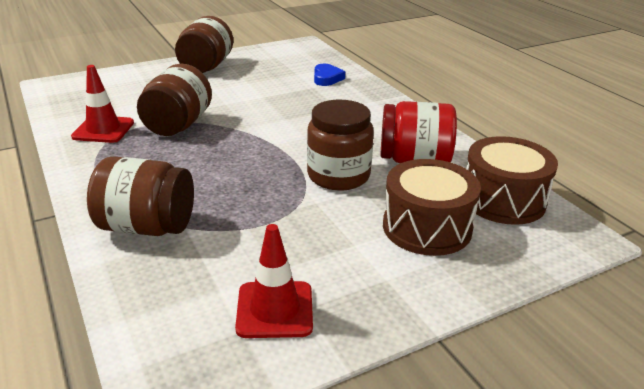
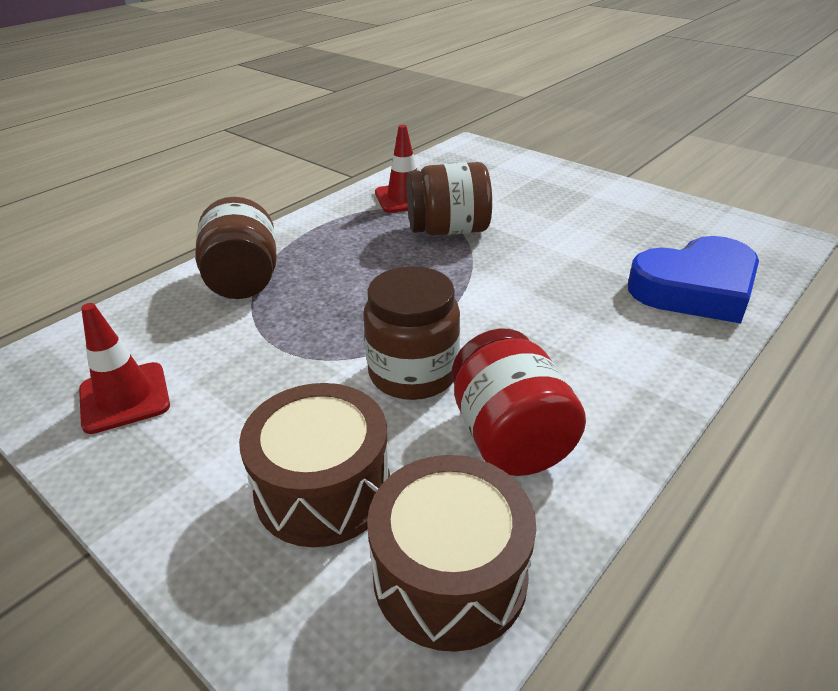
camera: 70 degrees right, 5 degrees up
brown jar [175,16,233,73] -> none
blue heart [314,64,345,86] -> blue heart [628,236,759,324], size x2.12

